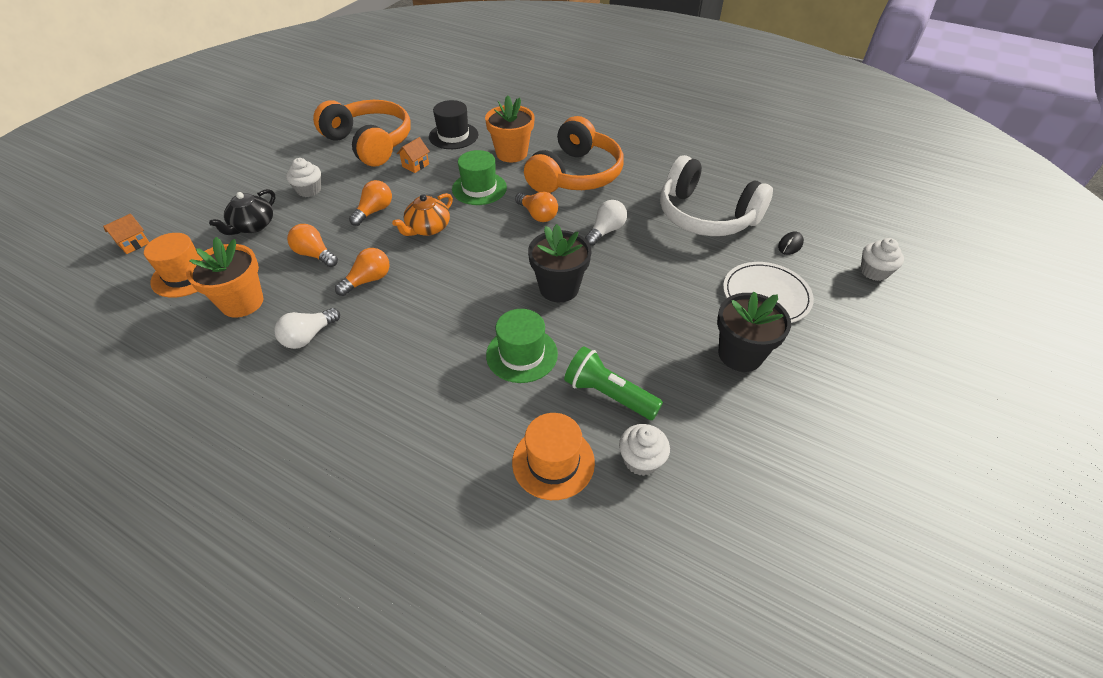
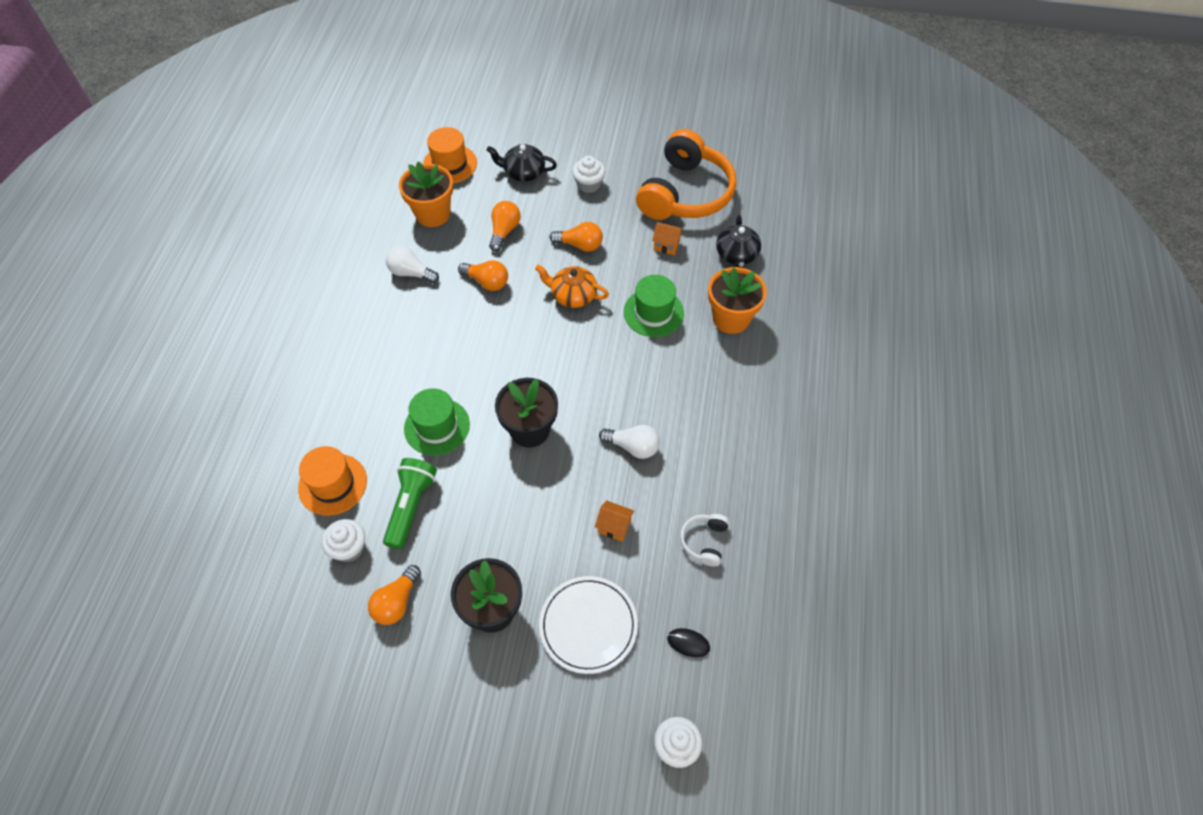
camera: 70 degrees right, 10 degrees up
orange house [103,214,149,254] -> orange house moved to [595,500,634,541]
black hat [429,100,478,149] -> black teapot [716,215,761,268]
orange light bulb [515,192,558,222] -> orange light bulb moved to [368,565,421,625]
orange headphones [524,116,624,193] -> none
white headphones [660,155,773,236] -> white headphones [680,514,729,567], size x0.41

